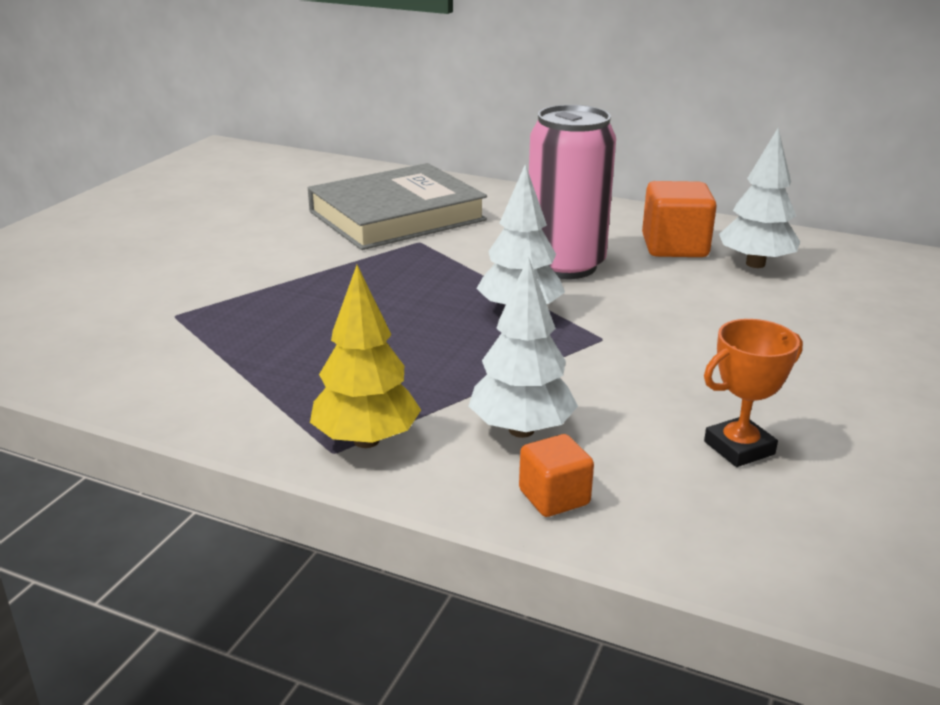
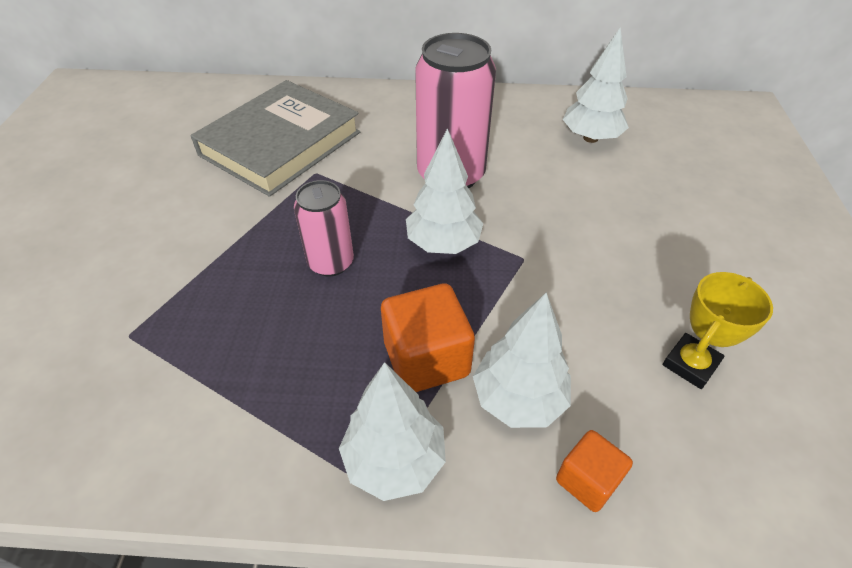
camera: 20 degrees left, 20 degrees up
yellow tree [310,265,421,448] -> white tree [339,362,446,501]
orange cube [642,181,717,257] -> orange cube moved to [381,283,475,392]
orange trophy [704,319,803,467] -> yellow trophy [663,272,773,389]
none -> pink can [294,180,354,277]

